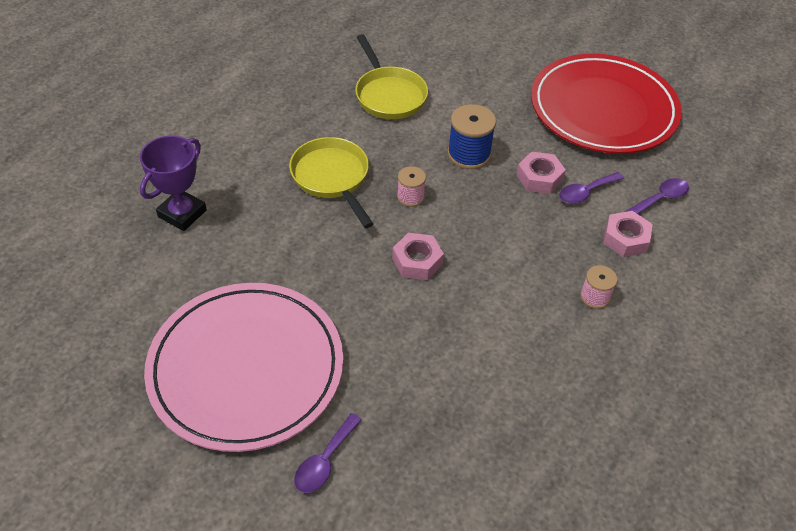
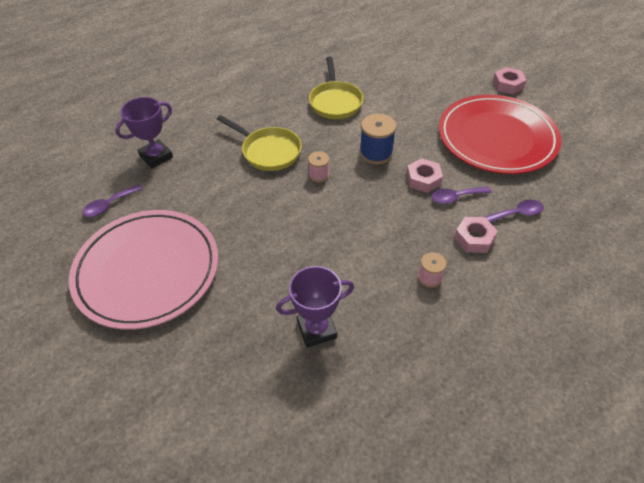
camera: 20 degrees right, 0 degrees up
yellow pan [289,137,373,228] -> yellow pan turned 135 degrees clockwise [217,115,302,171]
purple spoon [294,413,362,493] -> purple spoon moved to [82,184,143,217]
pink nut [392,233,444,280] -> pink nut moved to [493,67,527,95]
none -> purple trophy [276,266,354,348]

